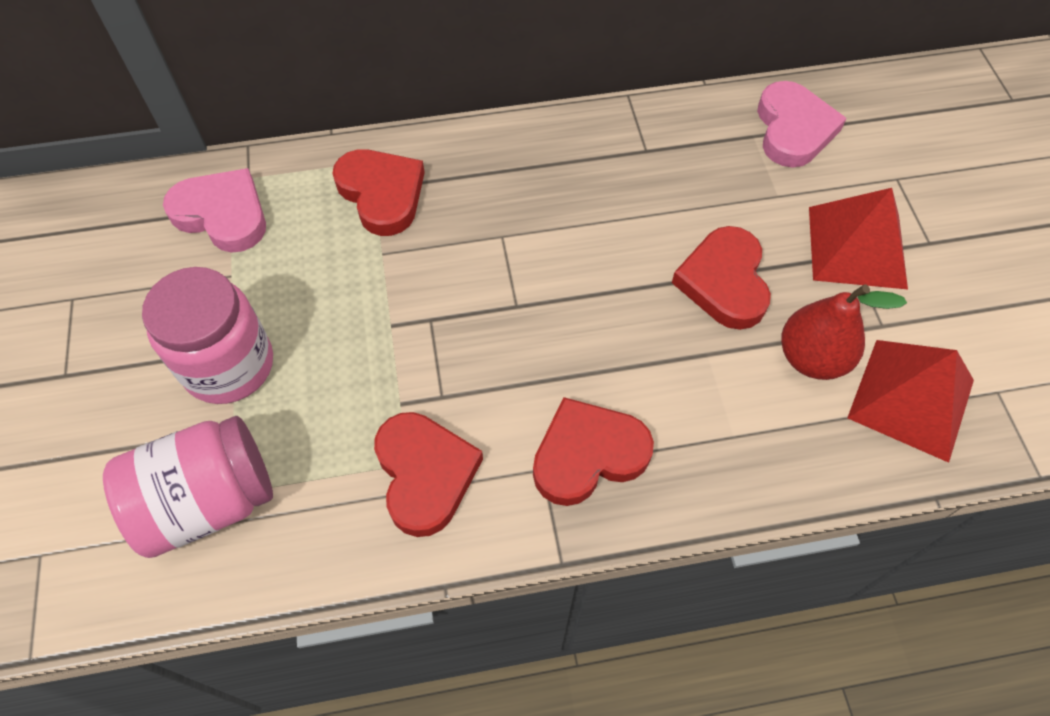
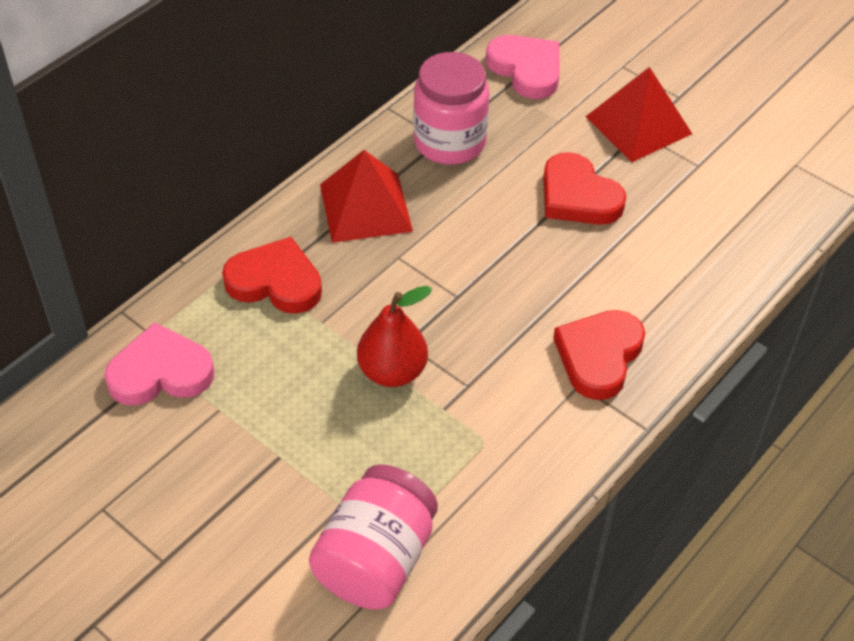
camera: 40 degrees left, 10 degrees down
pink jar [142,267,273,404] -> pink jar moved to [413,52,490,165]
red heart [374,412,483,537] -> none
red pear [781,284,907,380] -> red pear moved to [357,286,432,387]
red pyramid [847,340,974,463] -> red pyramid moved to [320,150,413,243]

